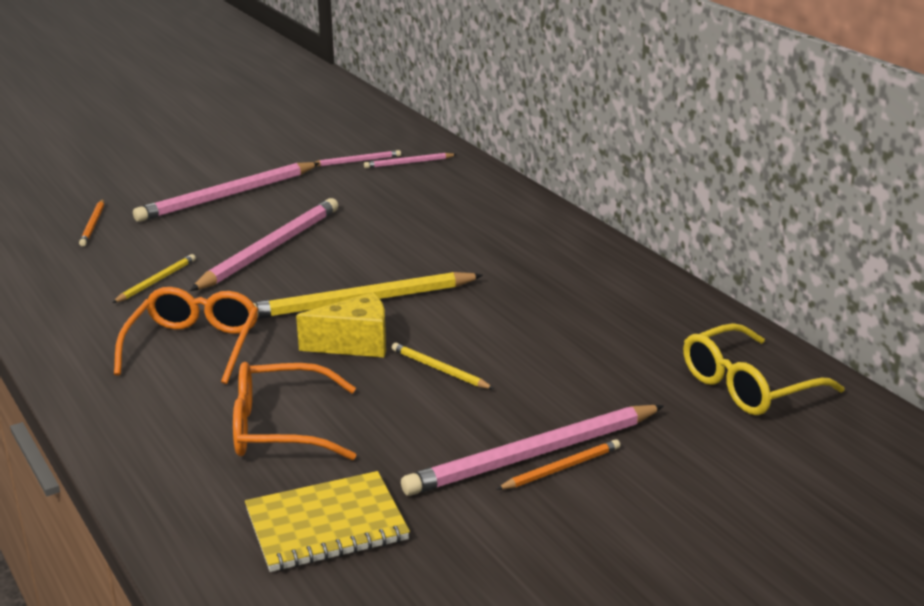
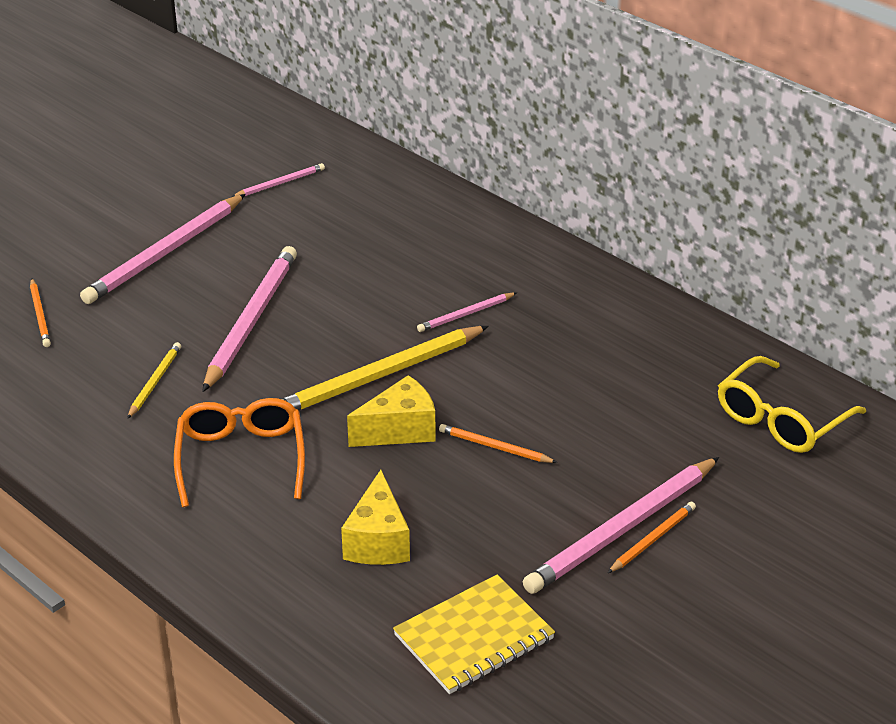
camera: 15 degrees left, 10 degrees up
orange glasses [233,362,356,460] -> yellow cheese [341,470,410,565]
pink pencil [364,153,457,168] -> pink pencil moved to [417,292,516,332]
yellow pencil [391,343,494,389] -> orange pencil [439,424,558,463]

